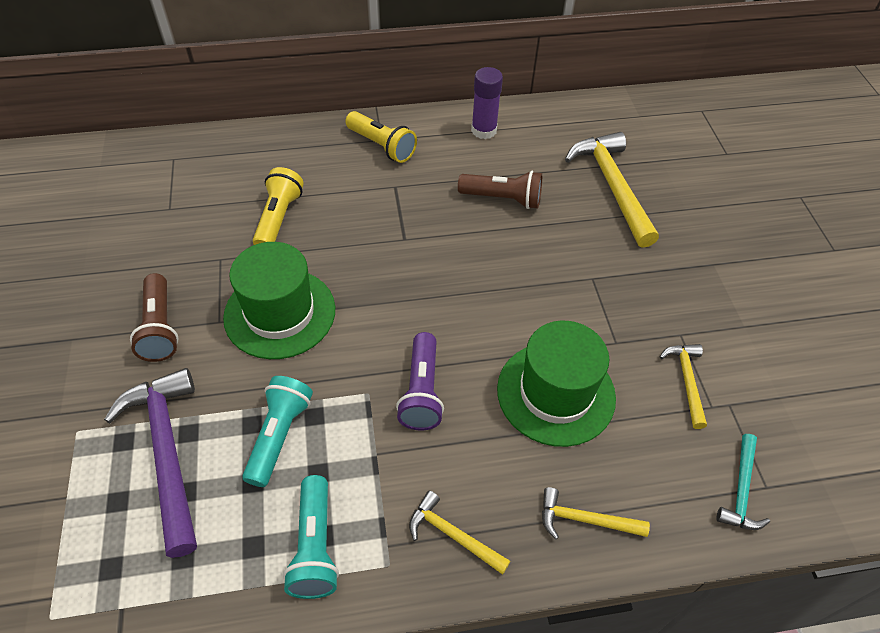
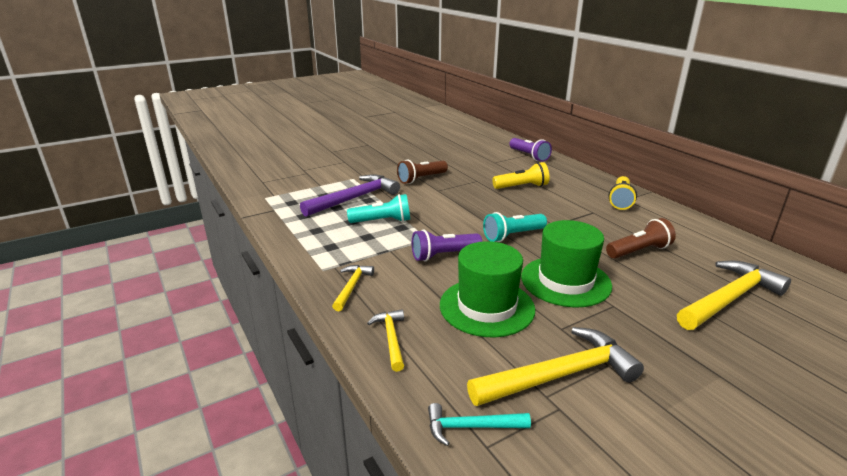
camera: 70 degrees right, 25 degrees down
green hat [223,242,335,359] -> green hat moved to [521,220,612,307]
turquoise flashlight [283,475,339,599] -> turquoise flashlight moved to [483,212,547,242]
brown flashlight [458,171,542,209] -> brown flashlight turned 105 degrees counterclockwise [606,218,676,259]
purple glue stick [471,67,503,139] -> none
yellow hammer [660,344,707,429] -> yellow hammer [467,327,644,406], size x1.90
none -> purple flashlight [509,138,552,162]

